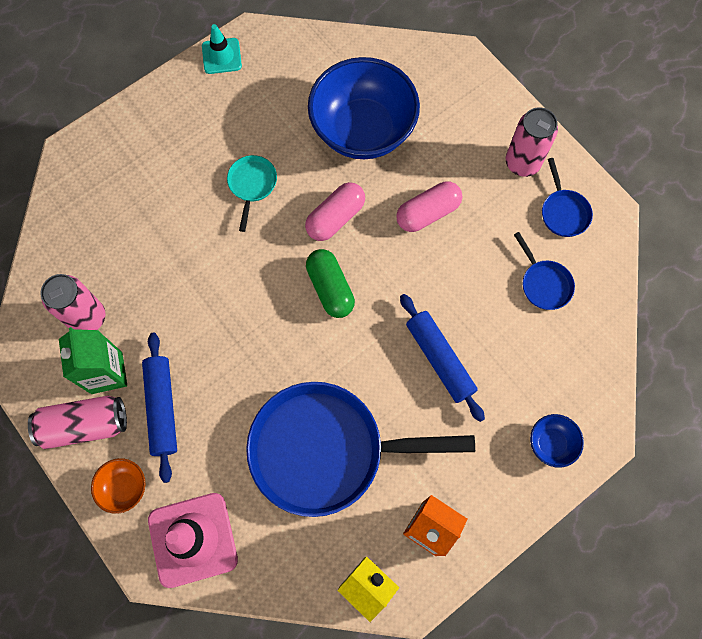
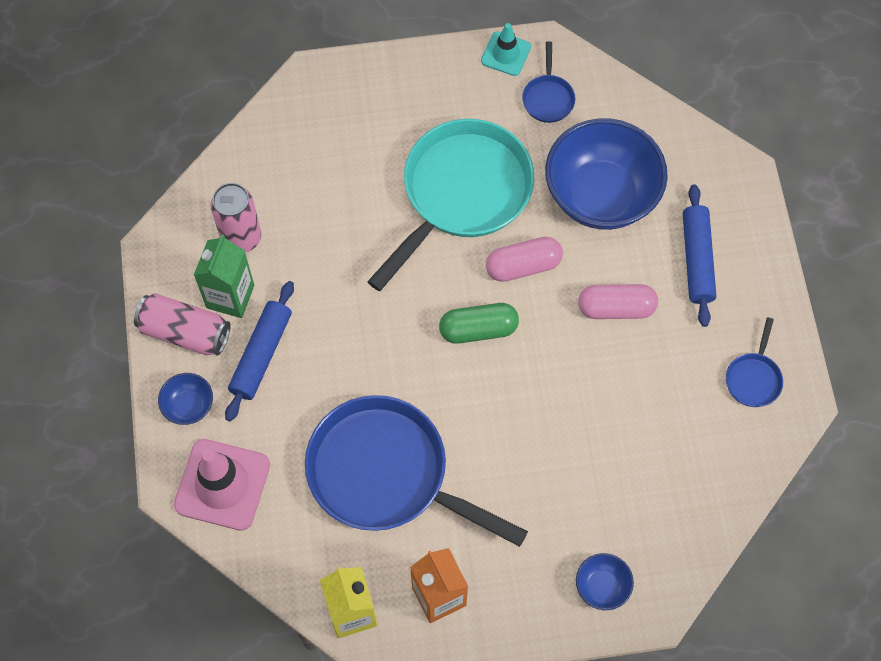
camera: 30 degrees right, 5 degrees down
orange bowl [91,458,145,514] -> blue bowl [158,373,213,425]
turquoise pan [227,155,277,232] -> turquoise pan [368,119,534,291], size x2.38
green capsule [306,249,355,318] -> green capsule turned 75 degrees clockwise [439,303,519,344]
blue rolling pin [400,294,485,422] -> blue rolling pin moved to [683,184,716,327]
pink can [506,107,558,177] -> none
blue pan [514,232,575,310] -> blue pan moved to [522,41,575,123]

